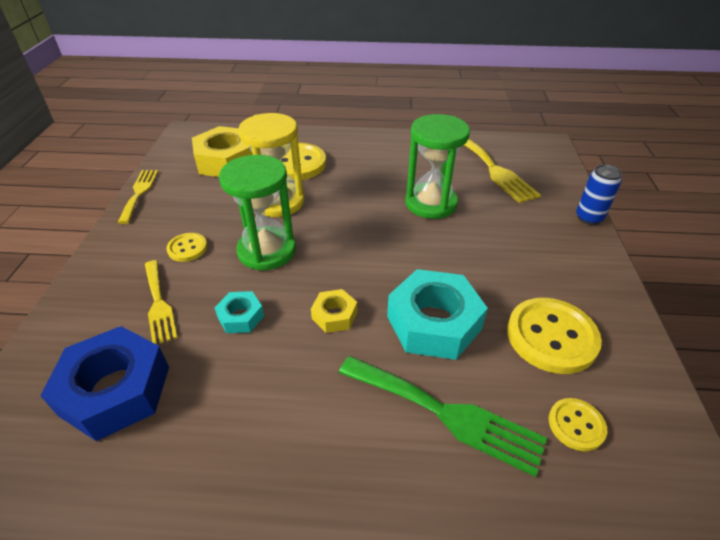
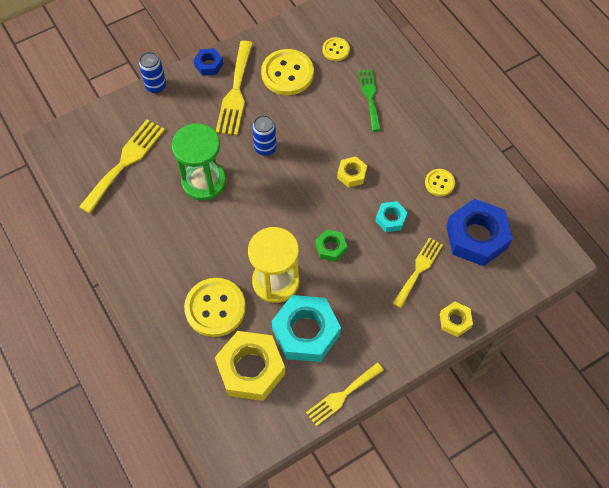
camera: 125 degrees left, 20 degrees up
yellow button [166,233,208,262] -> yellow button moved to [425,169,455,196]
green hourglass [219,155,296,270] -> green nut [315,229,347,262]
green fork [339,356,547,477] -> green fork [359,69,381,131], size x0.66
turquoise nut [387,269,488,360] -> turquoise nut moved to [271,295,341,362]
none -> blue nut [194,48,223,76]
none -> yellow fork [216,41,253,135]
none -> blue can [252,115,277,156]
none -> yellow nut [440,301,473,337]

